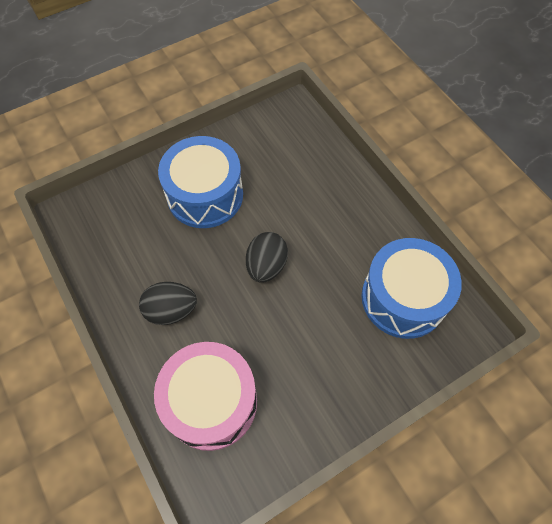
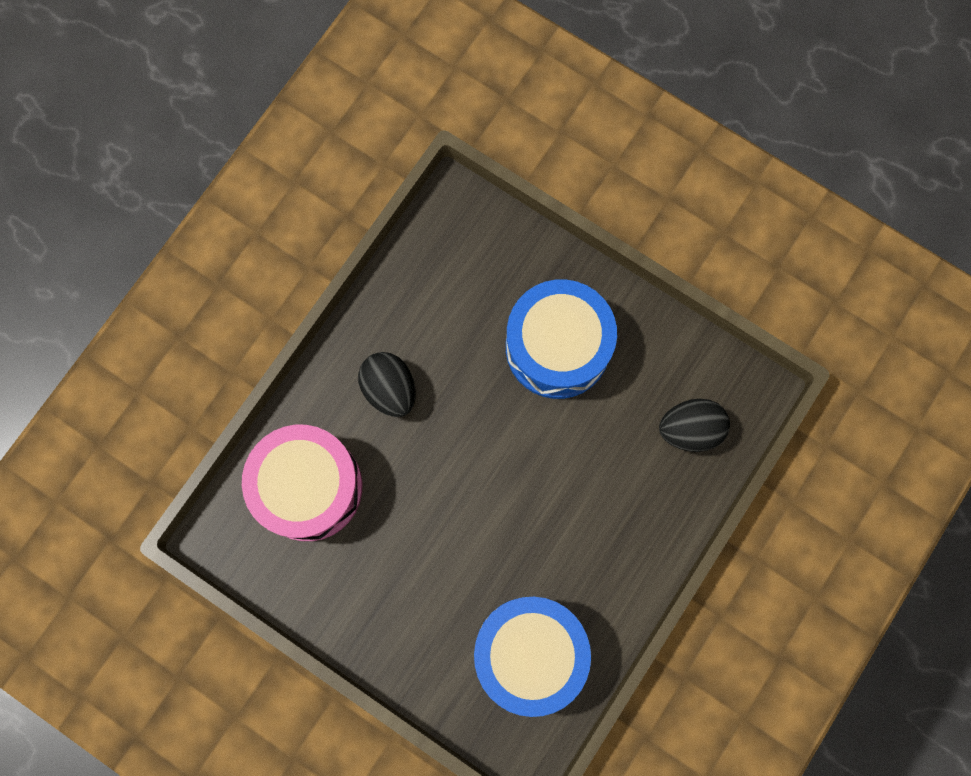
camera: 65 degrees right, 15 degrees up
black egg [246,232,288,283] -> black egg moved to [659,399,730,452]

